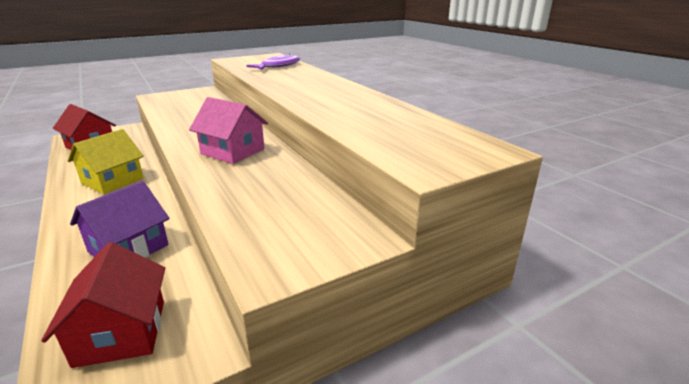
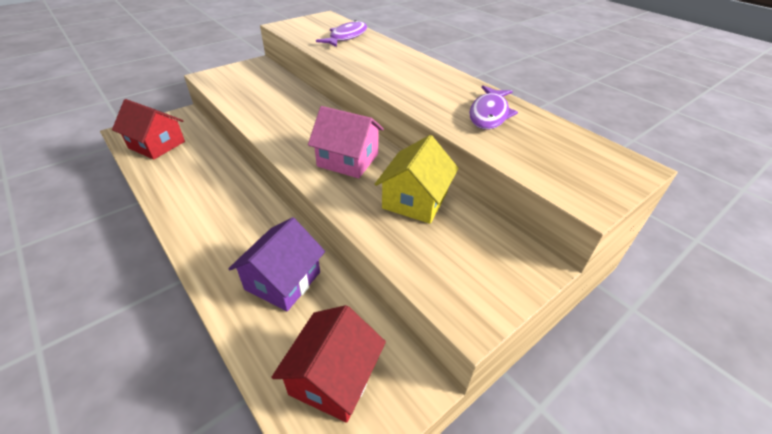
camera: 10 degrees left, 15 degrees up
red house [41,242,165,368] -> red house turned 45 degrees clockwise [271,305,386,423]
yellow house [68,129,144,194] -> yellow house moved to [375,135,459,224]
none -> purple fish [469,86,518,130]

